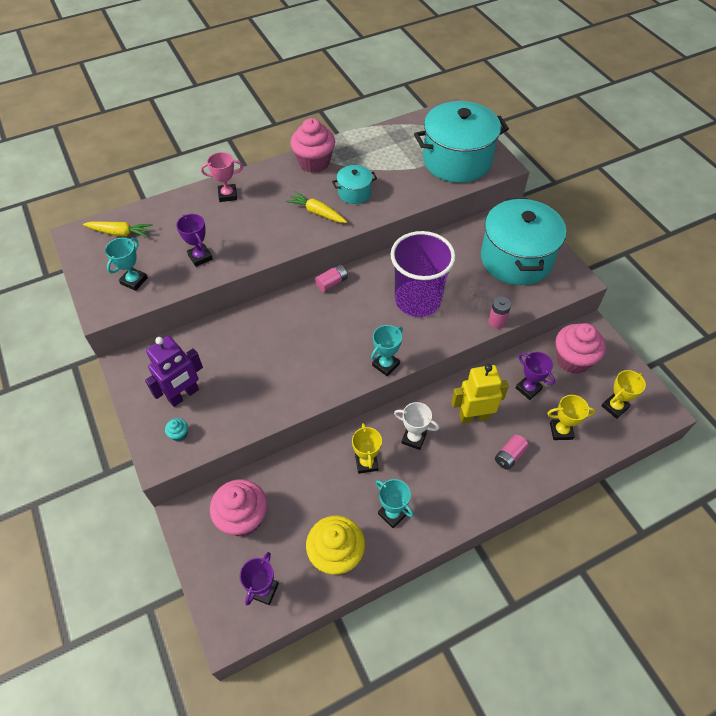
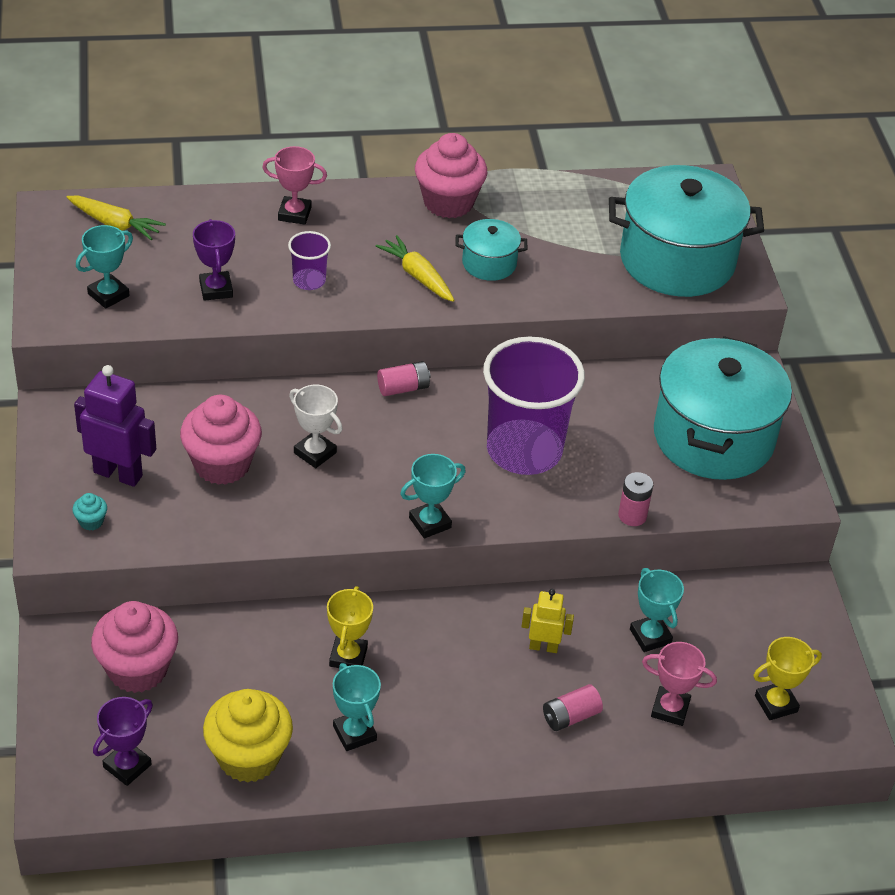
camera: 15 degrees right, 10 degrees down
purple robot [145,336,203,407] -> purple robot turned 135 degrees counterclockwise [74,365,156,487]
white trophy [394,402,439,450] -> white trophy moved to [289,385,342,468]
yellow robot [451,364,509,424] -> yellow robot [521,589,574,653], size x0.59
purple trophy [516,352,555,400] -> turquoise trophy [630,568,684,652]
yellow trophy [547,395,595,440] -> pink trophy [642,642,717,726]
pink cupcake [556,323,606,374] -> pink cupcake moved to [180,395,262,485]
none -> purple cup [288,231,331,290]

